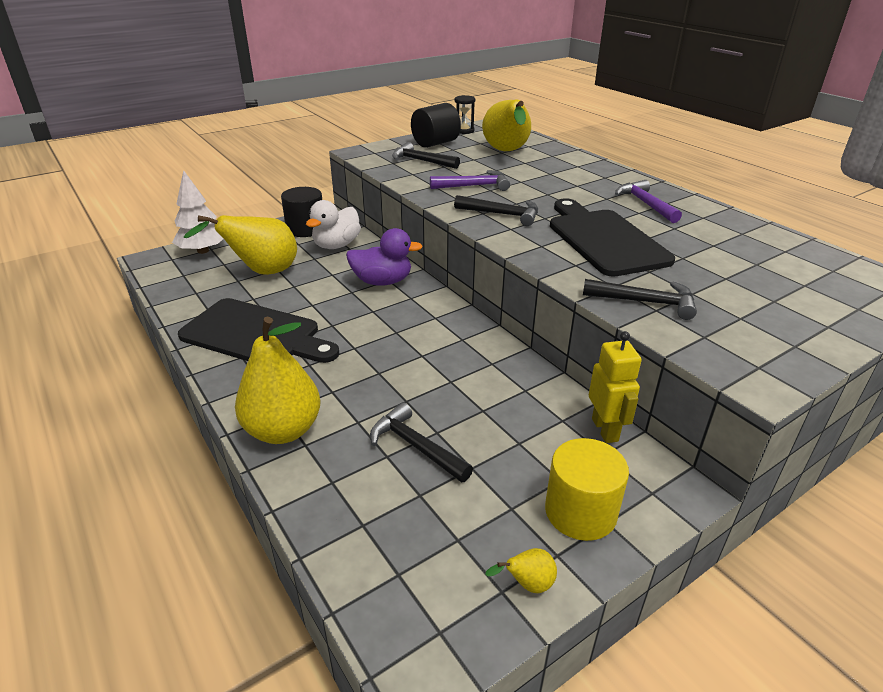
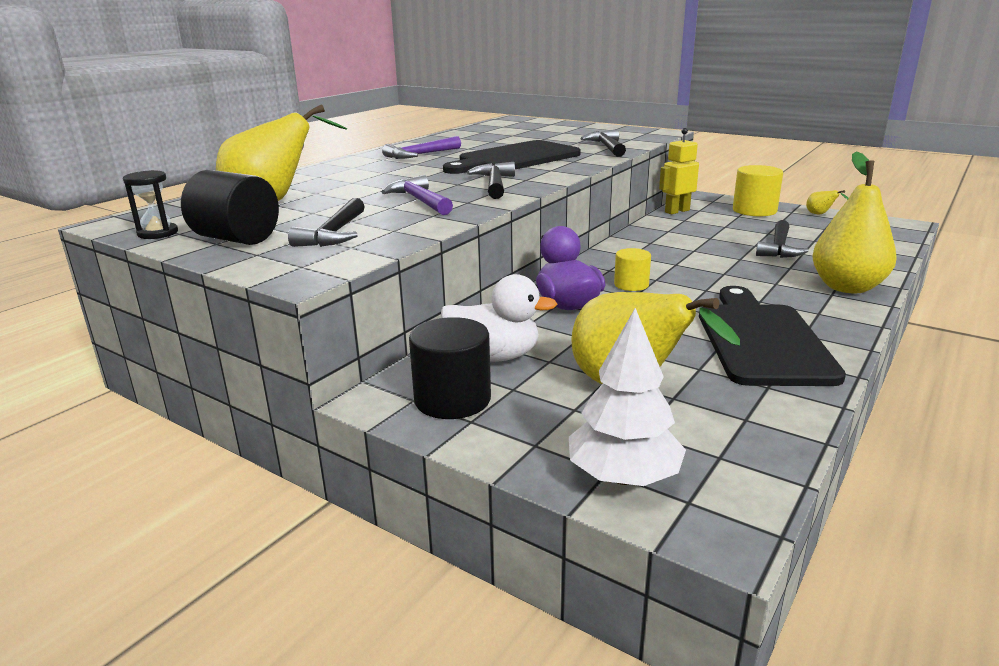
camera: 110 degrees left, 10 degrees down
none -> yellow cylinder [614,248,651,291]

